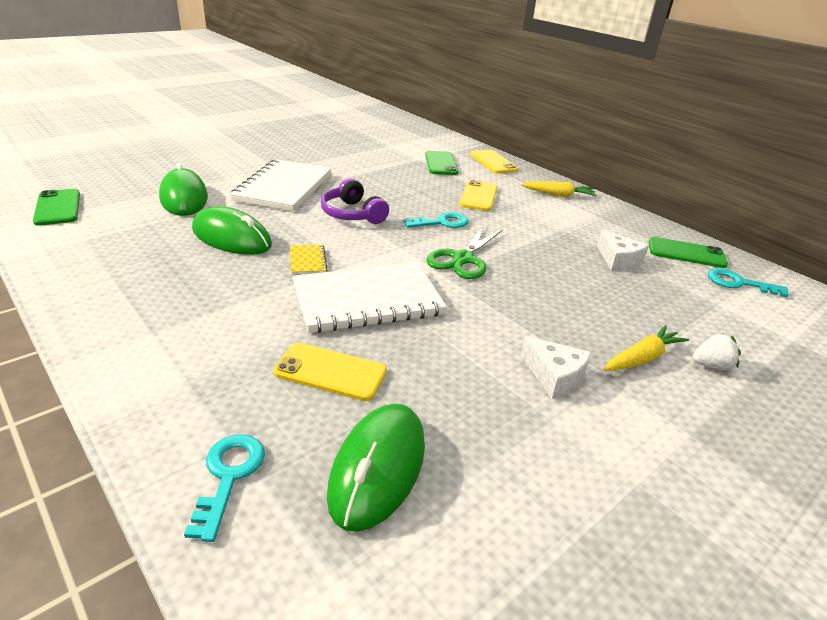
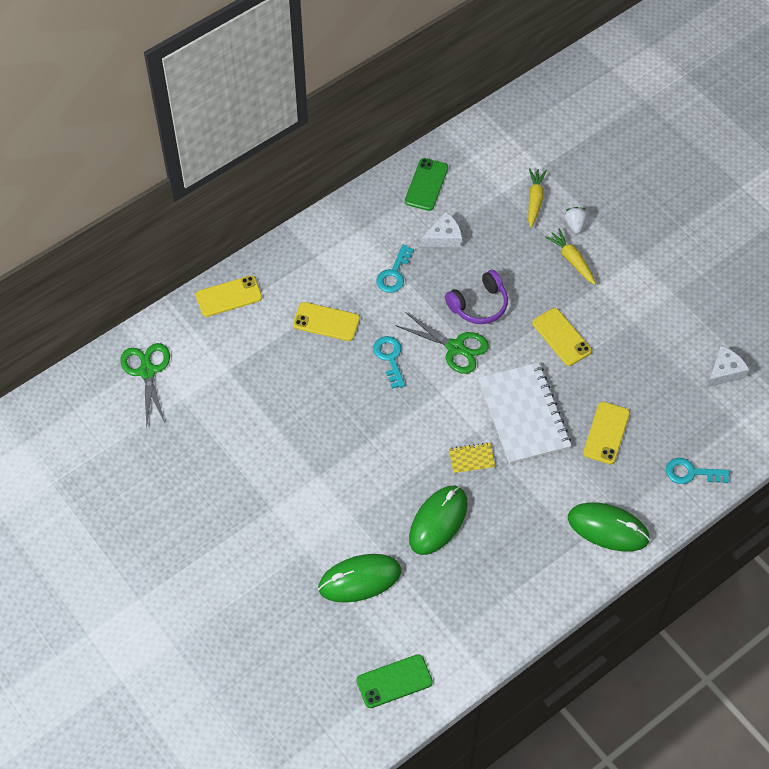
camera: 85 degrees left, 25 degrees up
white notebook [230,159,331,211] -> none
purple headphones [321,178,389,224] -> purple headphones moved to [445,270,508,324]
green mouse [327,403,425,532] -> green mouse moved to [568,502,650,552]
green phone [425,151,458,175] -> none
yellow carrot [521,181,596,197] -> yellow carrot moved to [528,168,547,228]
white cheese [521,336,591,399] -> white cheese moved to [707,346,749,387]
turquoise key [708,268,789,298] -> turquoise key moved to [377,245,414,293]
none -> green scissors [120,343,170,428]
none -> yellow phone [532,308,592,366]

